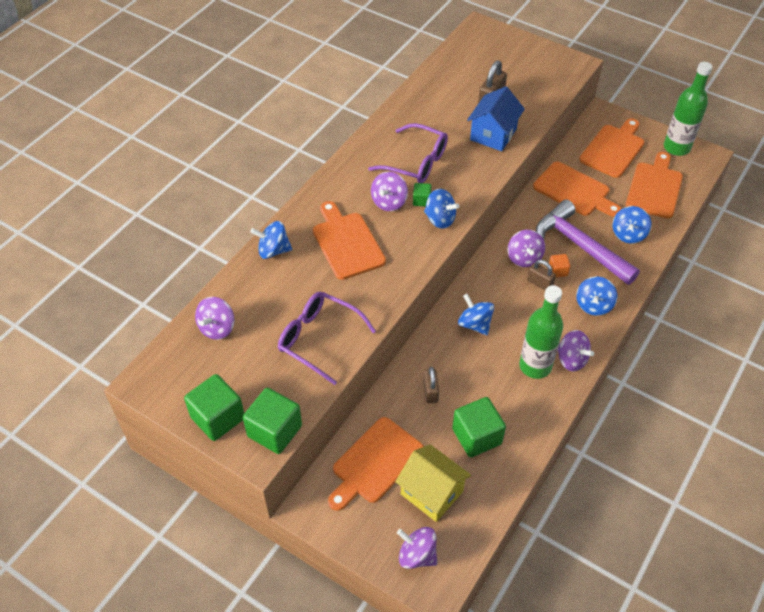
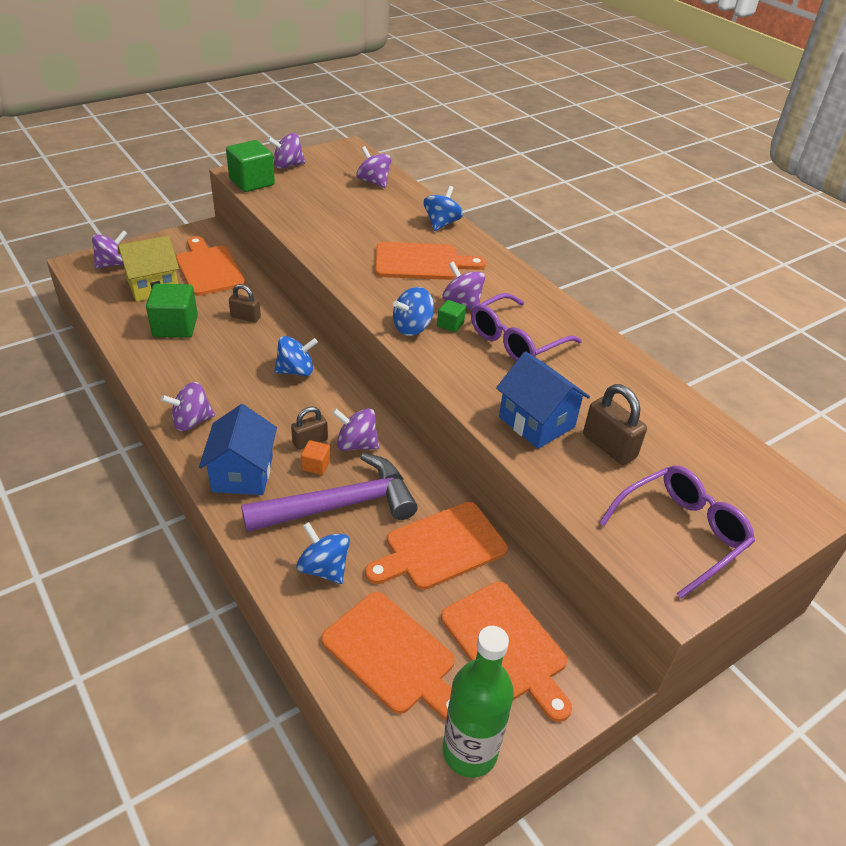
camera: 110 degrees right, 10 degrees down
green cube [184,374,244,441] -> purple spinning top [267,133,306,169]
purple glasses [278,292,376,385] -> purple glasses moved to [599,466,755,599]
green bottle [519,285,563,379] -> none
blue spinning top [576,277,617,316] -> blue house [199,404,277,495]

